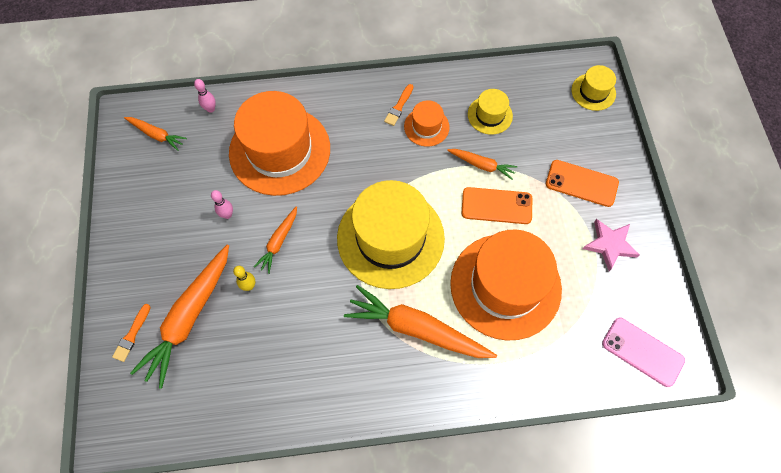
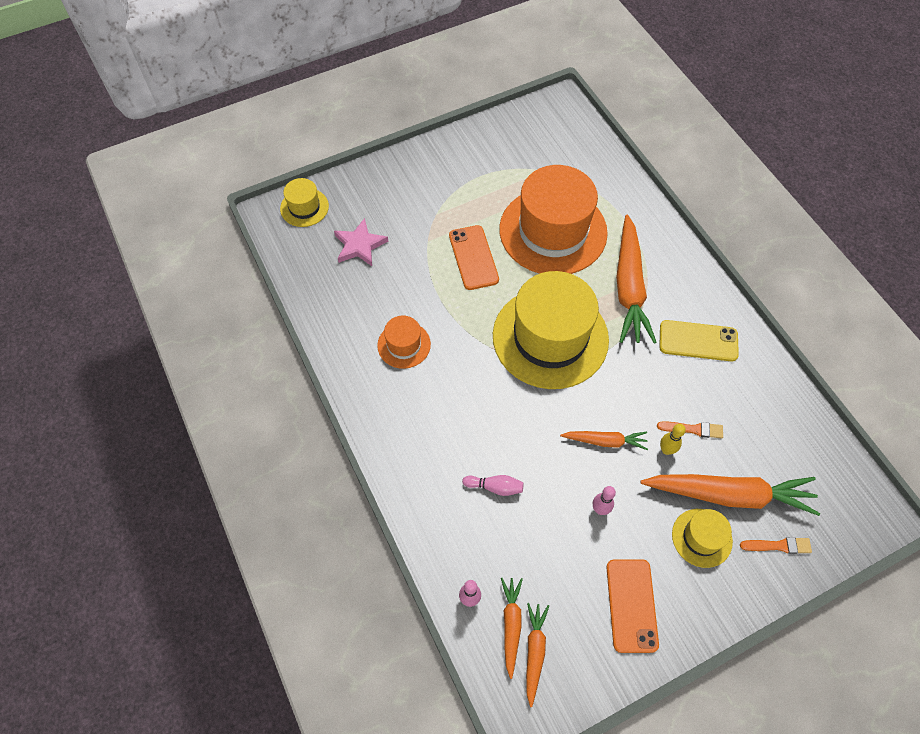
camera: 110 degrees left, 5 degrees down
orange hat [229,91,330,196] -> pink bowling pin [462,475,524,496]
orange brush [384,84,413,126] -> orange brush moved to [657,421,723,438]
orange carrot [447,149,518,180] -> orange carrot moved to [501,578,523,679]
yellow hat [468,89,513,135] -> yellow hat moved to [672,509,733,568]
orange phone [546,160,619,207] -> orange phone moved to [606,559,659,653]
pink star [583,219,640,271] -> pink star moved to [334,218,388,266]
pink phone [602,318,685,387] -> none
none -> yellow phone [659,320,739,362]

